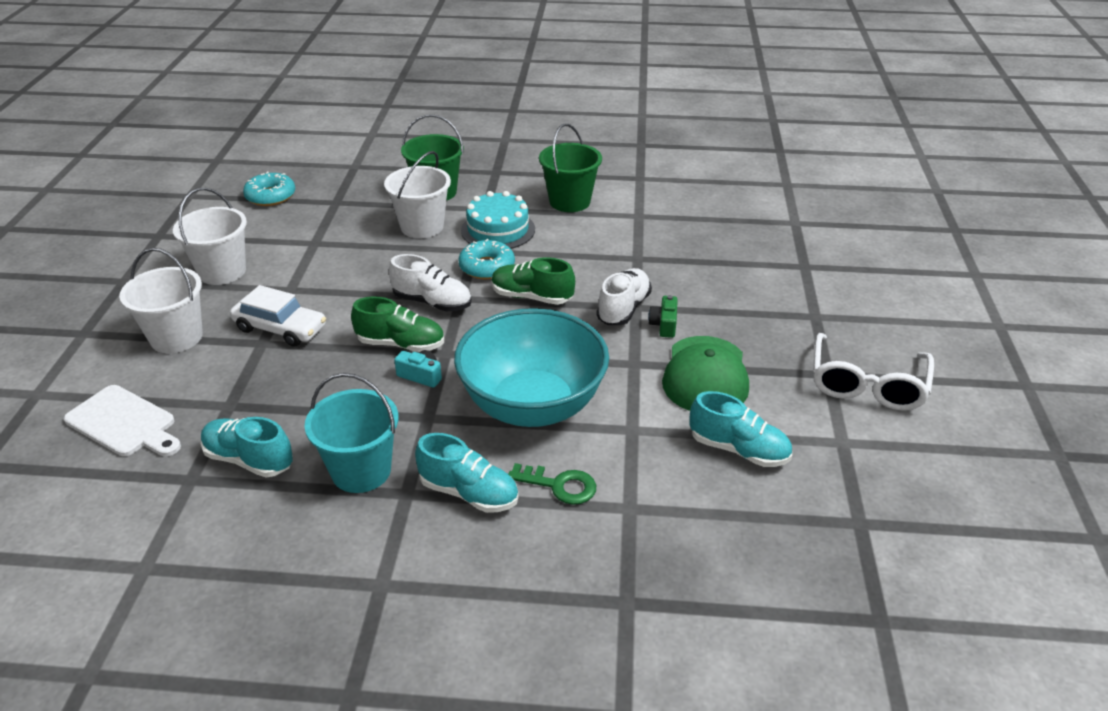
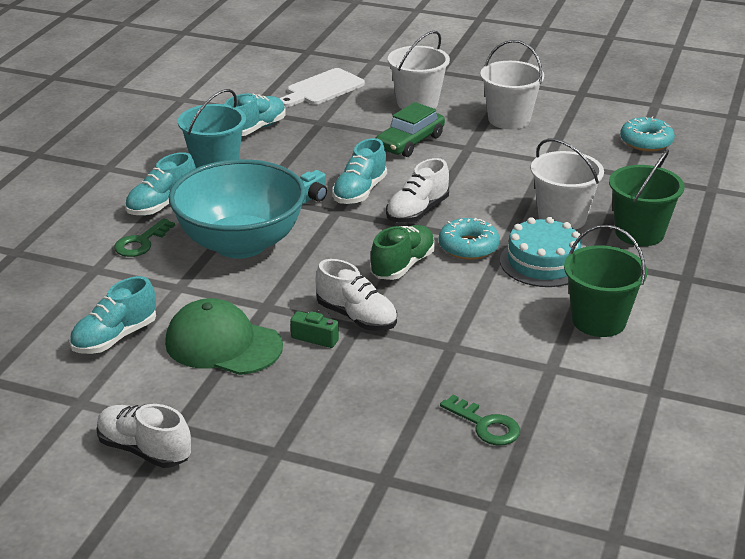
camera: 105 degrees right, 5 degrees down
white car [230,285,326,347] -> green car [376,102,445,157]
green shoe [351,296,444,352] -> turquoise shoe [332,138,387,204]
white glasses [813,333,934,411] -> white shoe [97,404,191,468]
none -> green key [440,395,520,445]

